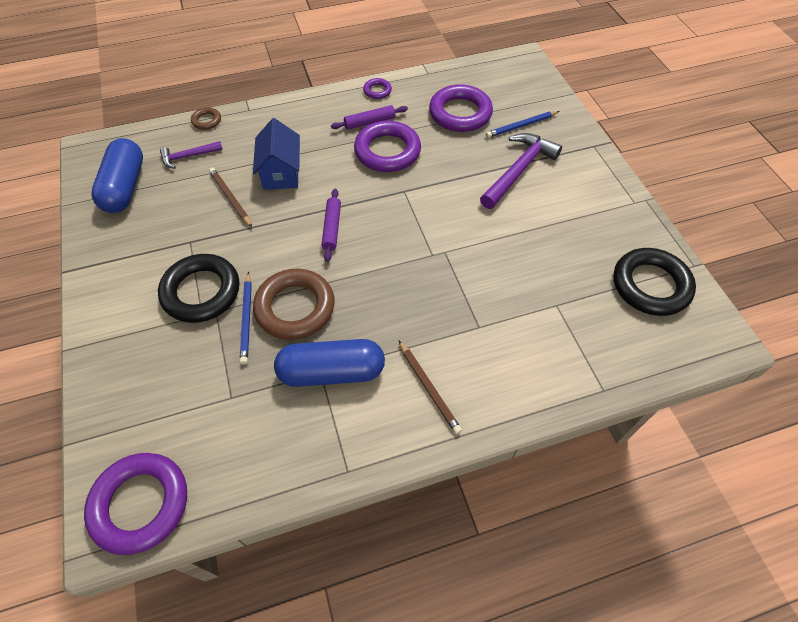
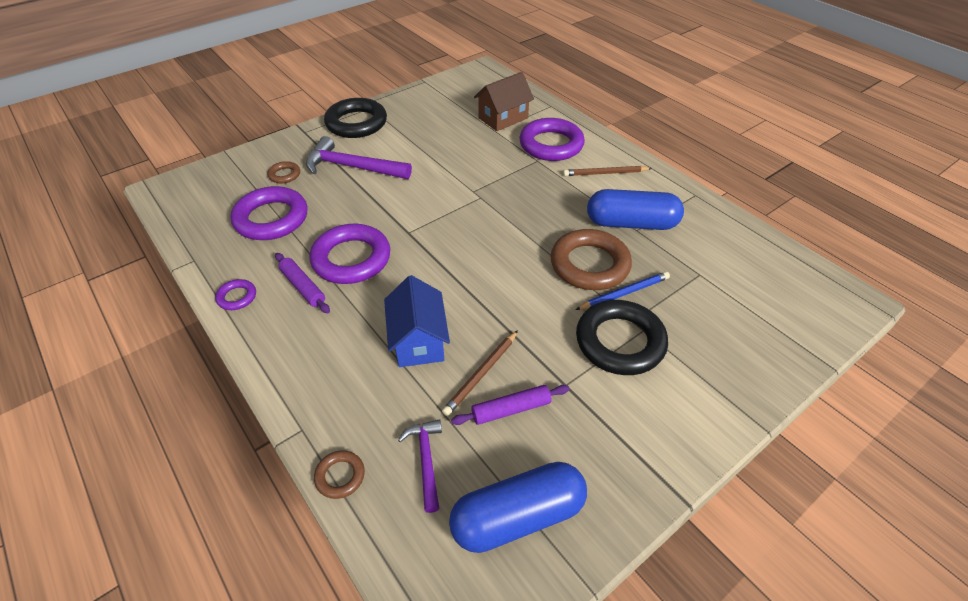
camera: 110 degrees left, 10 degrees down
purple ring [84,453,187,555] -> purple ring moved to [519,118,585,161]
purple hammer [160,141,223,169] -> purple hammer turned 150 degrees counterclockwise [398,419,442,513]
blue house [253,118,300,190] -> blue house turned 75 degrees counterclockwise [384,275,450,367]
blue capsule [274,339,385,387] -> blue capsule turned 60 degrees counterclockwise [587,189,684,230]
purple rolling pin [321,189,341,262] -> purple rolling pin moved to [451,385,570,425]
brown pencil [399,341,462,434] -> brown pencil turned 135 degrees counterclockwise [563,166,652,176]
blue pencil [486,111,559,138] -> brown ring [268,161,300,183]
black ring [614,248,696,316] -> black ring moved to [324,98,387,138]
none -> brown house [474,72,534,131]

